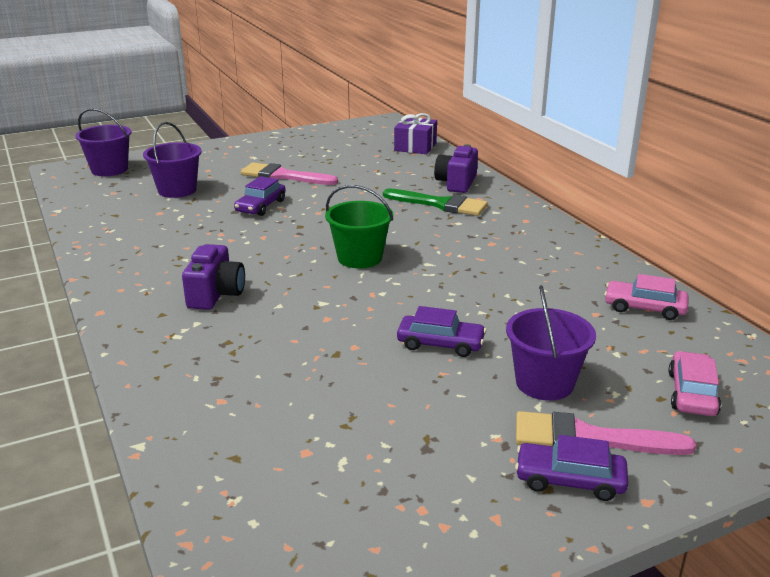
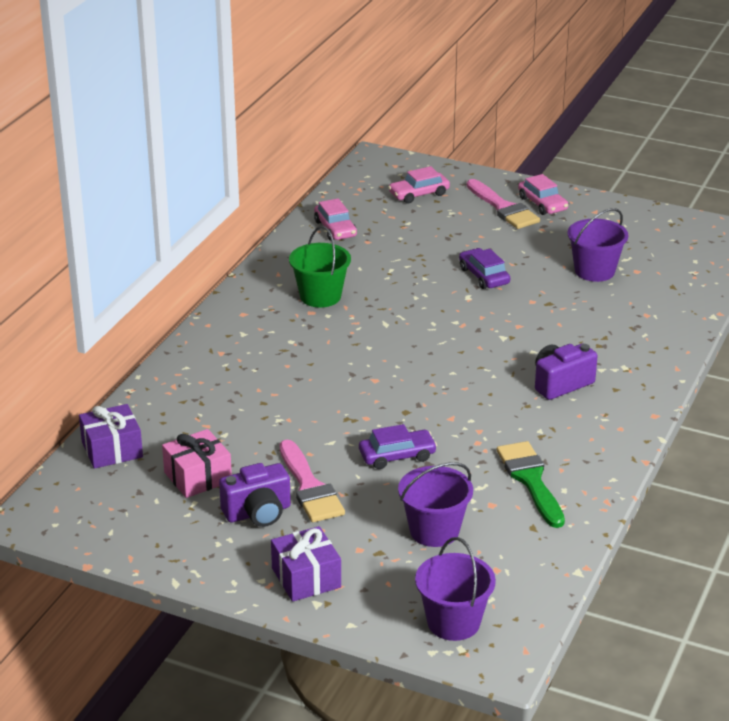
camera: 130 degrees left, 5 degrees up
green bucket [325,185,393,268] -> green bucket moved to [289,226,351,308]
green brush [383,188,488,216] -> green brush moved to [497,441,565,528]
purple camera [434,144,478,193] -> purple camera moved to [219,463,291,527]
purple bucket [506,285,596,401] -> purple bucket moved to [567,208,628,282]
purple car [515,435,628,501] -> pink car [518,174,568,215]
none -> pink gift [162,429,232,498]
none -> purple gift [271,526,341,602]

